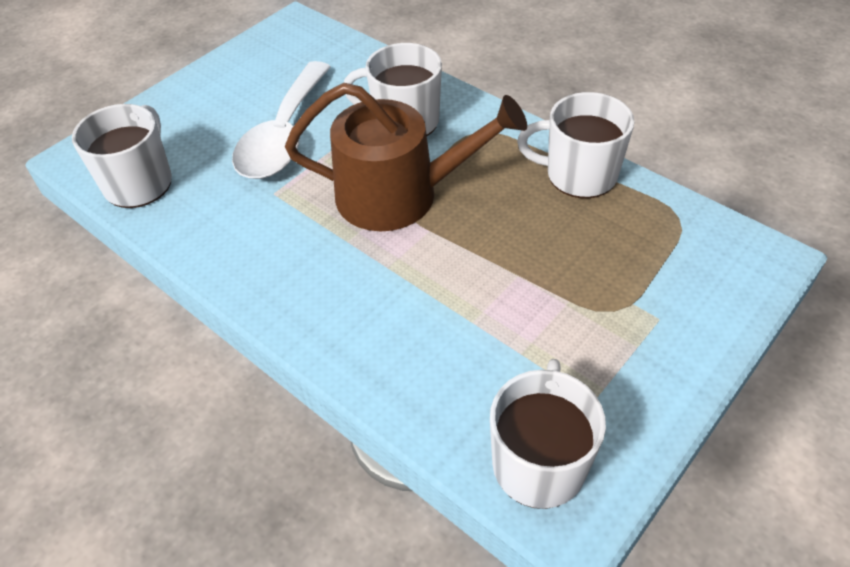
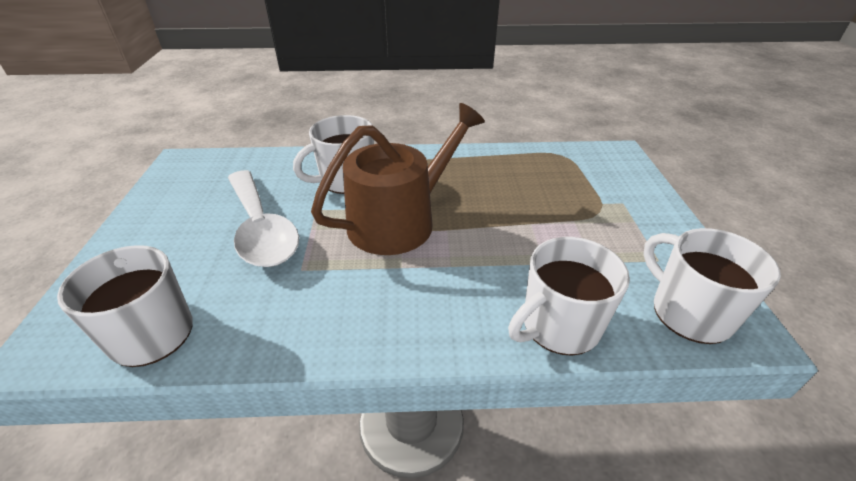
camera: 45 degrees left, 10 degrees down
white mug [517,92,634,198] -> white mug moved to [508,237,630,356]

